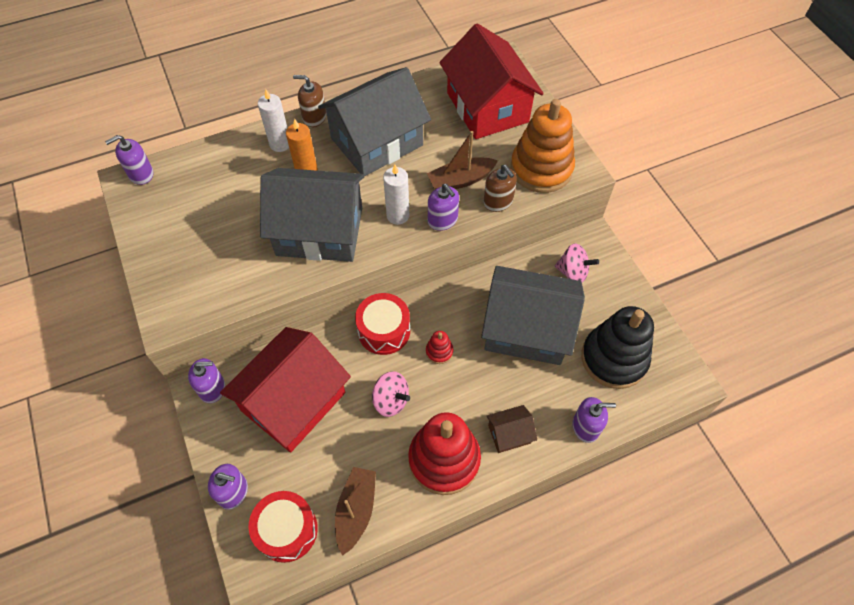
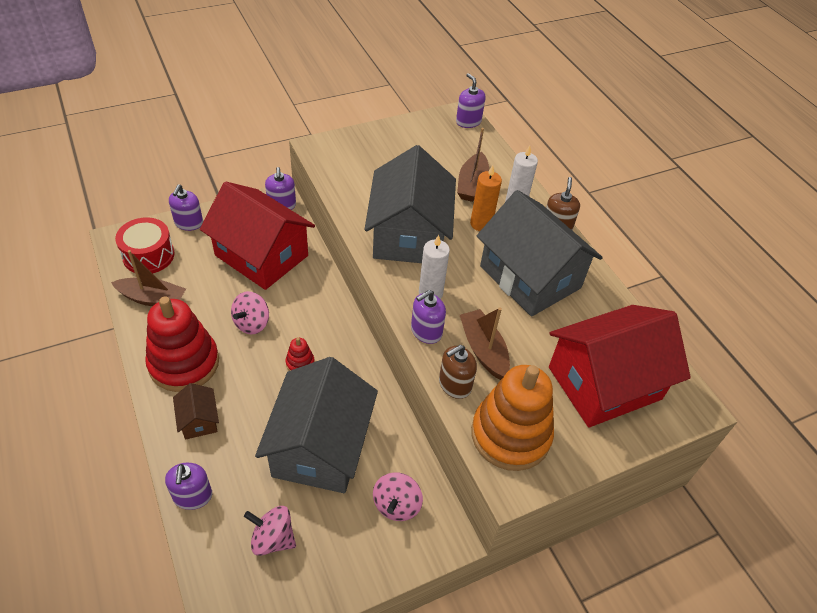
camera: 85 degrees right, 10 degrees down
red drum [355,293,410,355] -> none
black stacking toy [581,306,654,389] -> pink spinning top [244,506,296,556]
none -> brown boat [457,128,489,202]

